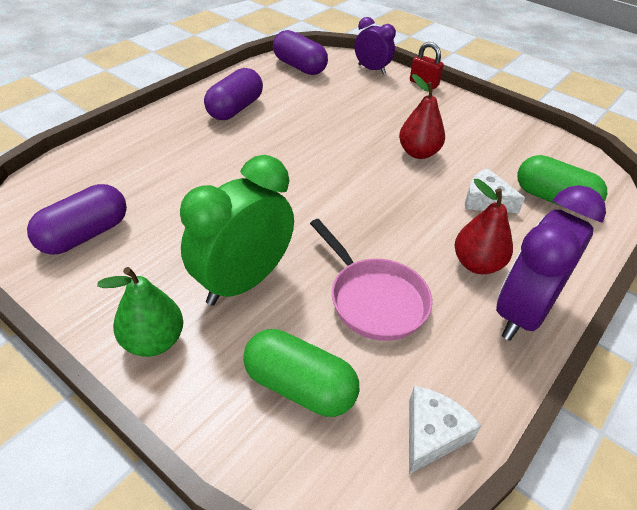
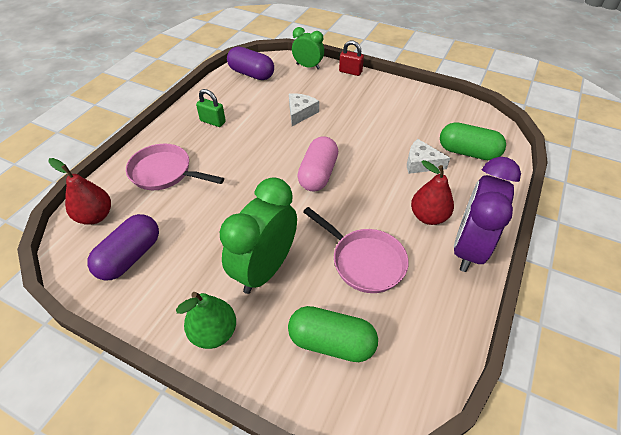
camera: 10 degrees left, 5 degrees up
purple capsule [204,68,263,120] -> green padlock [196,89,226,127]
purple clock [355,17,396,74] -> green clock [292,27,324,69]
red pear [399,74,445,159] -> red pear moved to [48,158,111,225]
white cheese [409,386,482,474] -> white cheese moved to [289,93,319,126]
none -> pink pan [126,144,224,190]
none -> pink capsule [297,136,338,191]

